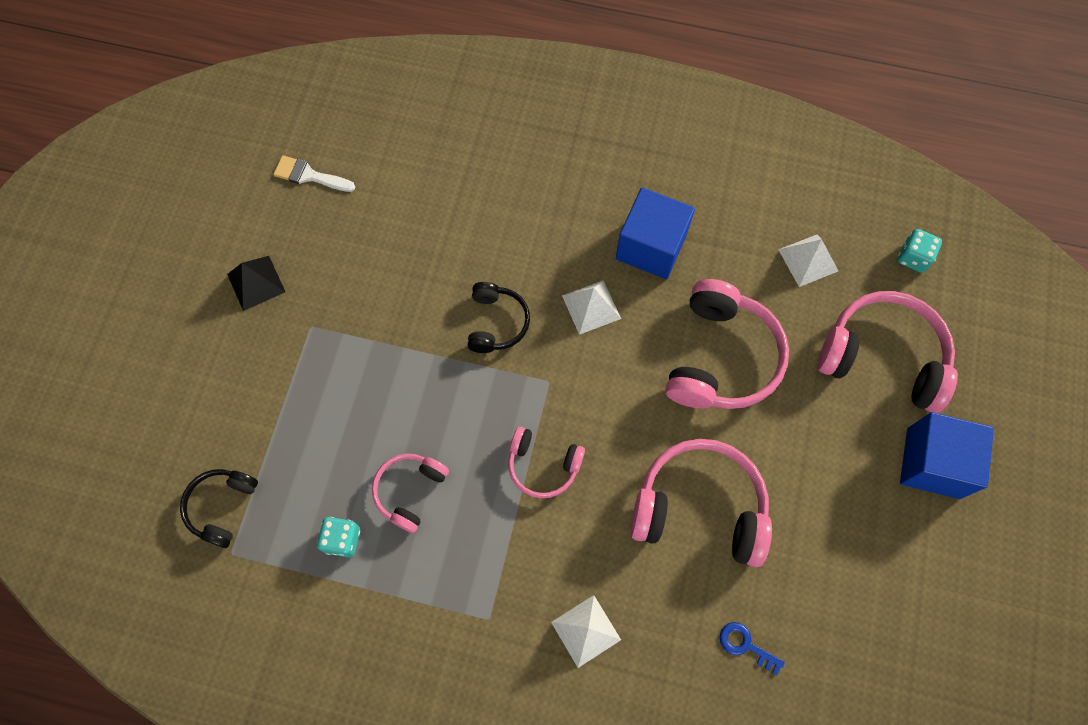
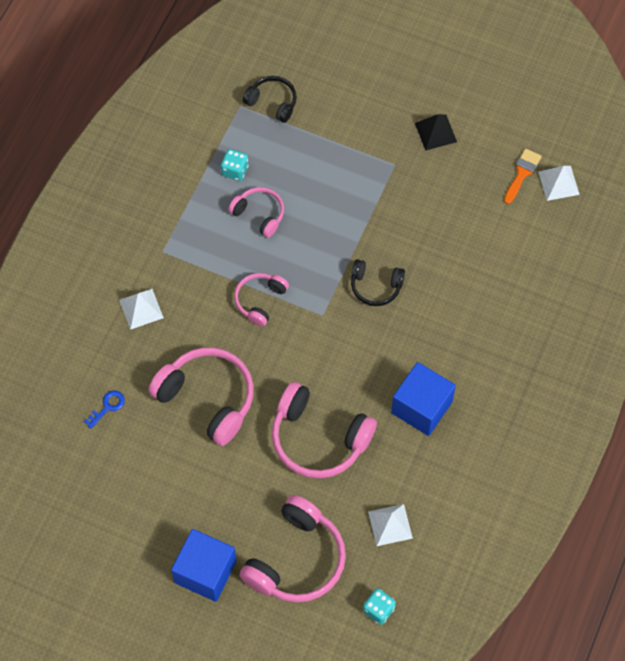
camera: 100 degrees right, 5 degrees down
white brush [273,155,355,192] -> orange brush [504,149,542,204]
white pyramid [562,280,621,335] -> white pyramid moved to [538,166,580,201]
pink headphones [630,439,772,567] -> pink headphones turned 75 degrees counterclockwise [148,347,254,446]

